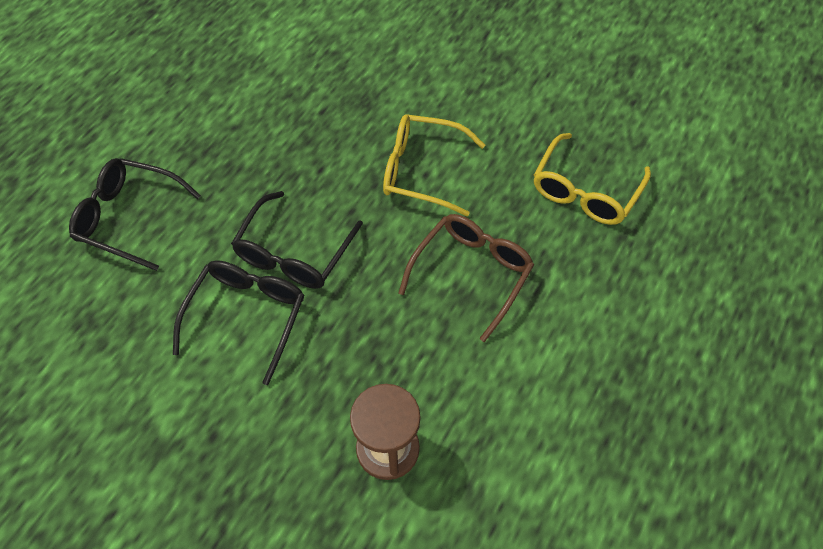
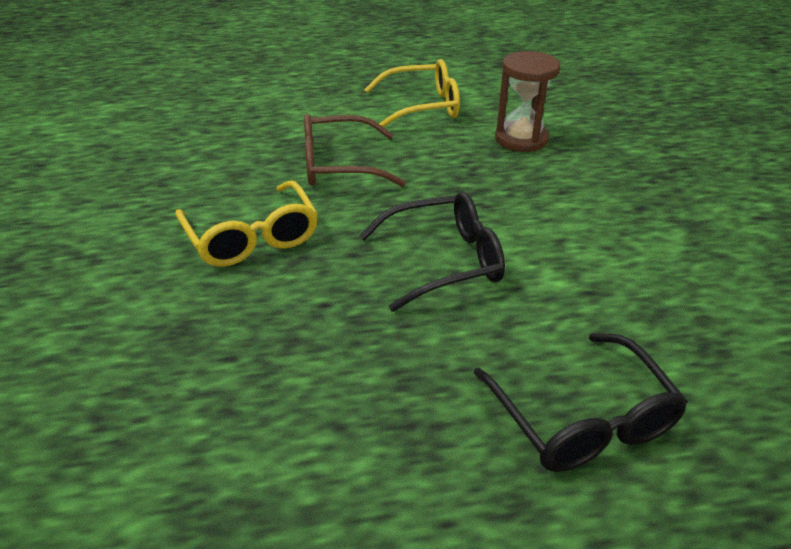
camera: 130 degrees left, 20 degrees down
black glasses [173,260,304,385] -> none
yellow glasses [534,133,651,225] -> yellow glasses moved to [364,59,460,127]

